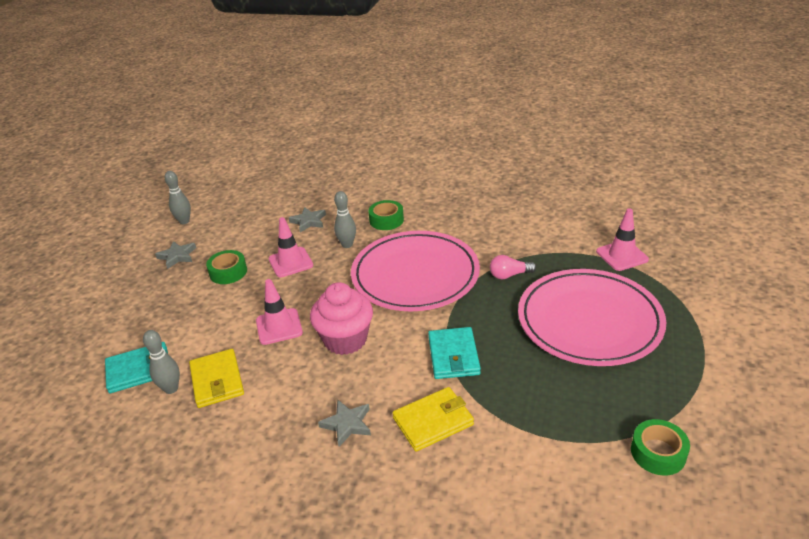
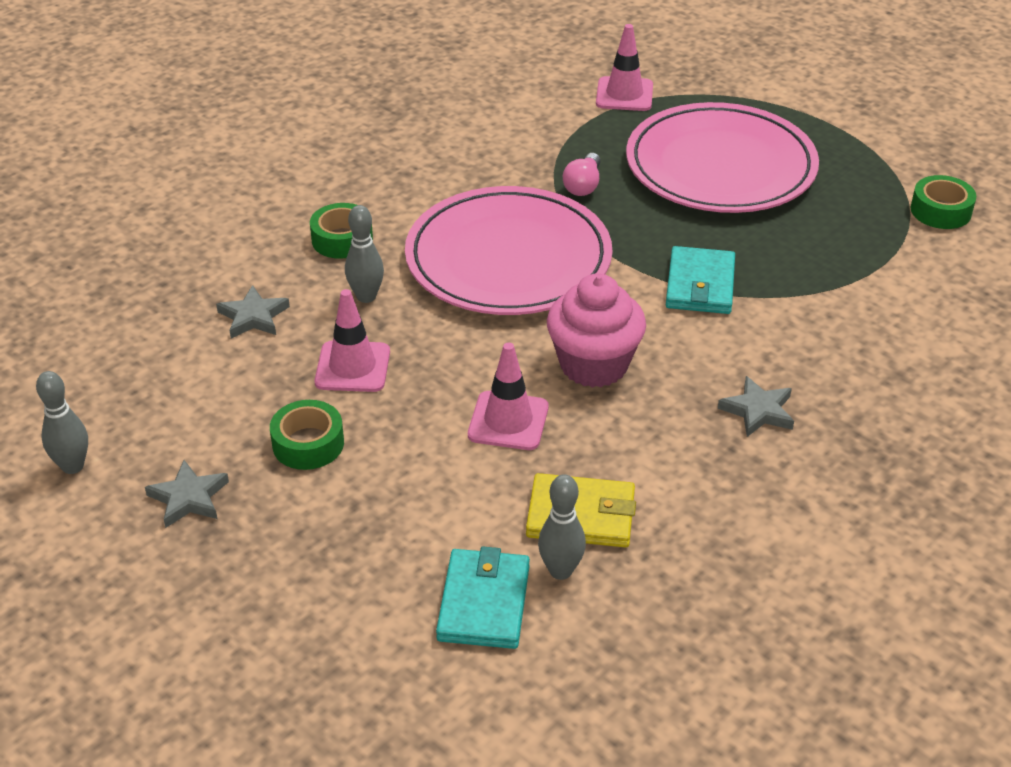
camera: 65 degrees left, 5 degrees up
yellow wallet [393,387,474,451] -> none
turquoise wallet [428,327,481,379] -> turquoise wallet turned 75 degrees clockwise [666,246,735,314]

